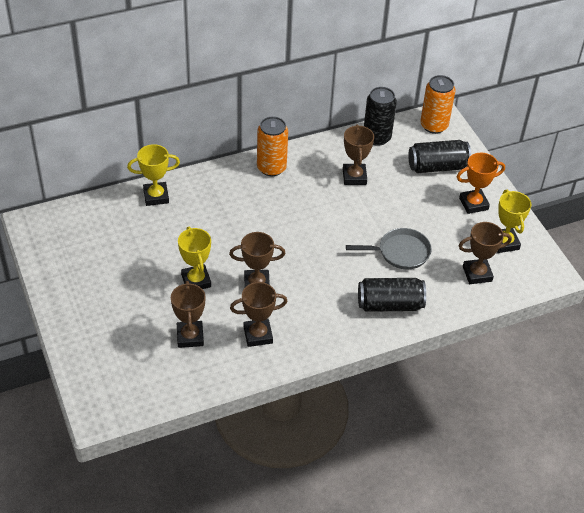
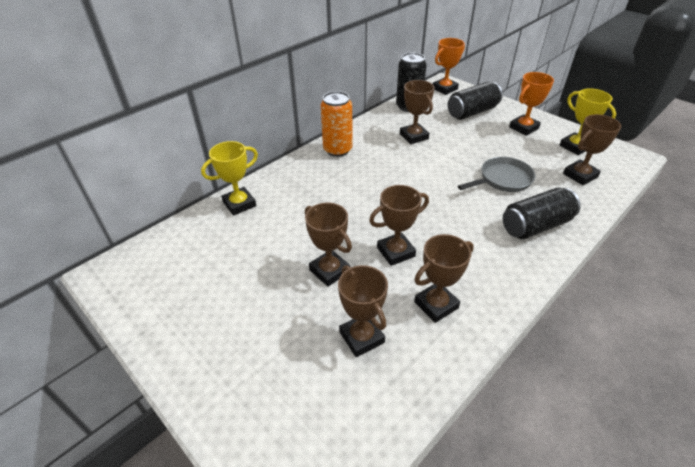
camera: 20 degrees left, 5 degrees down
yellow trophy [178,227,211,289] -> brown trophy [305,202,352,286]
orange can [421,75,455,134] -> orange trophy [433,38,465,95]

